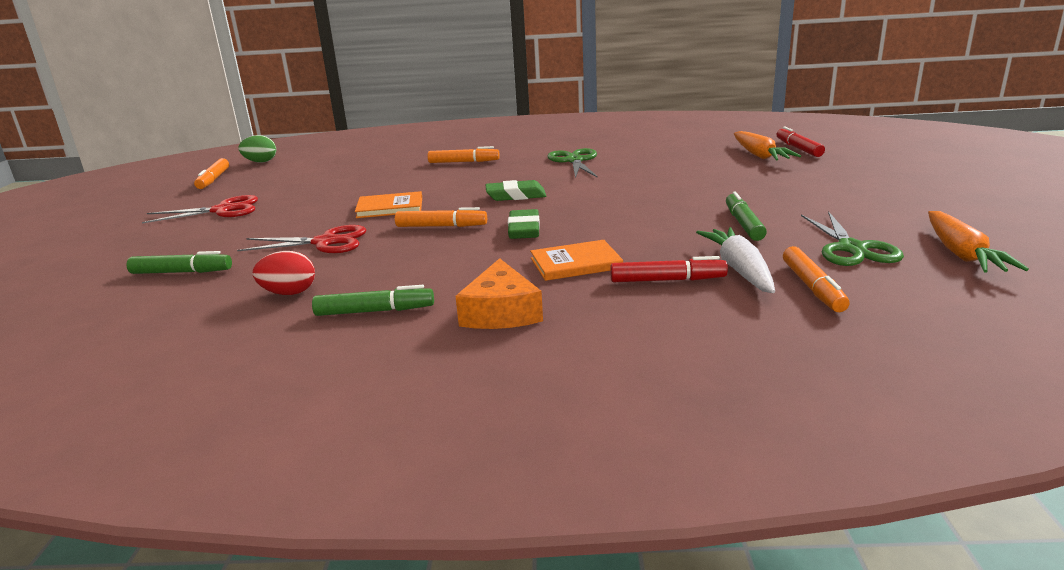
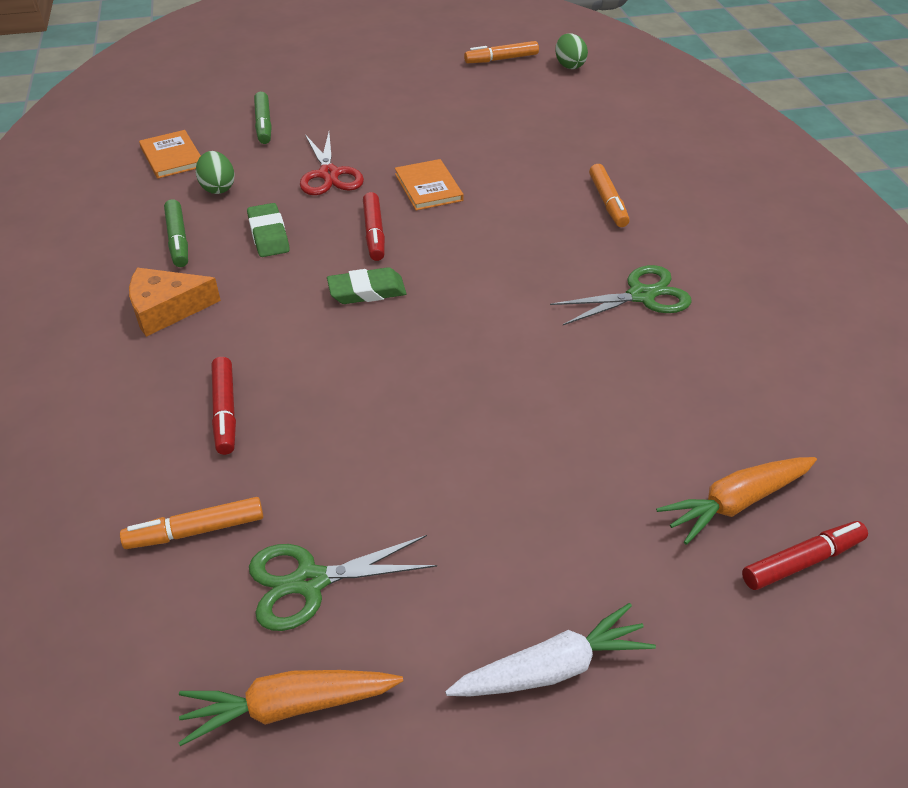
camera: 75 degrees right, 20 degrees up
red scissors [142,195,258,223] -> none
red egg [253,251,315,295] -> green egg [196,151,235,194]
orange marker [395,207,487,227] -> red marker [363,192,385,261]
green eraser [486,180,546,201] -> green eraser moved to [247,203,290,257]
orange book [530,240,623,281] -> orange book moved to [139,130,201,179]
white carrot [696,227,775,293] -> white carrot moved to [445,603,656,696]
green marker [726,191,767,241] -> none

